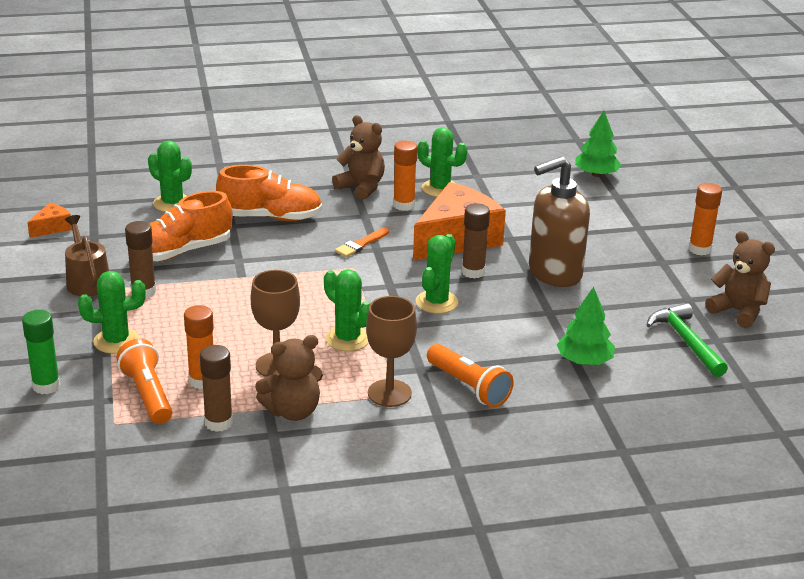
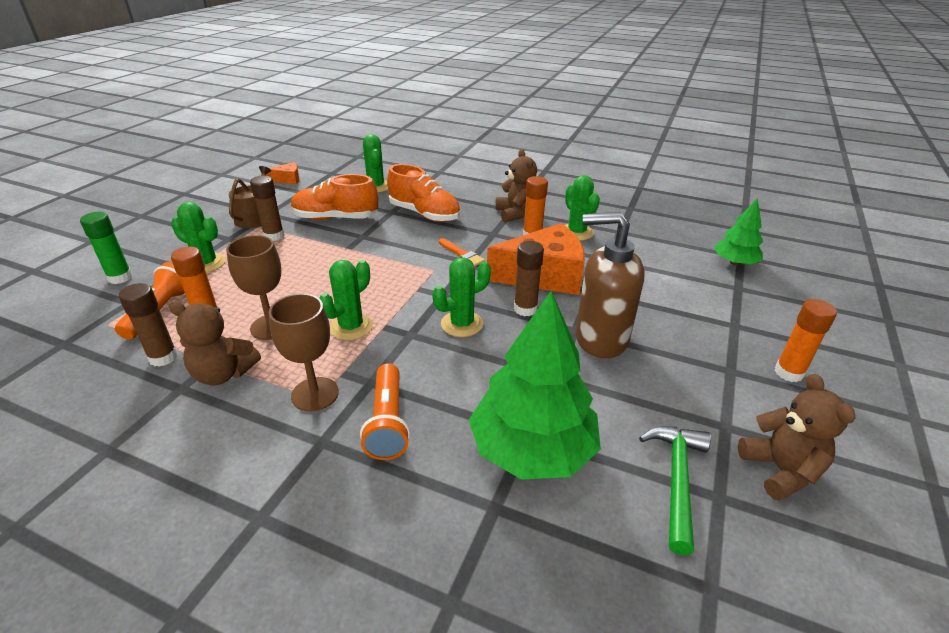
camera: 35 degrees right, 5 degrees up
green cactus [324,269,370,351] -> green cactus turned 45 degrees clockwise [319,260,373,340]
orange brush [335,228,389,257] -> orange brush turned 120 degrees counterclockwise [439,238,485,267]
green tree [557,287,615,365] -> green tree [469,291,601,480], size x1.82

